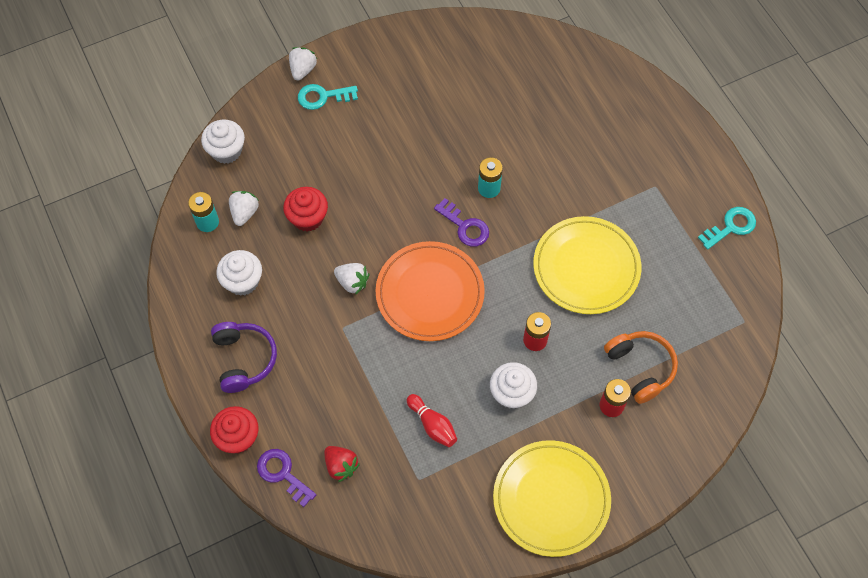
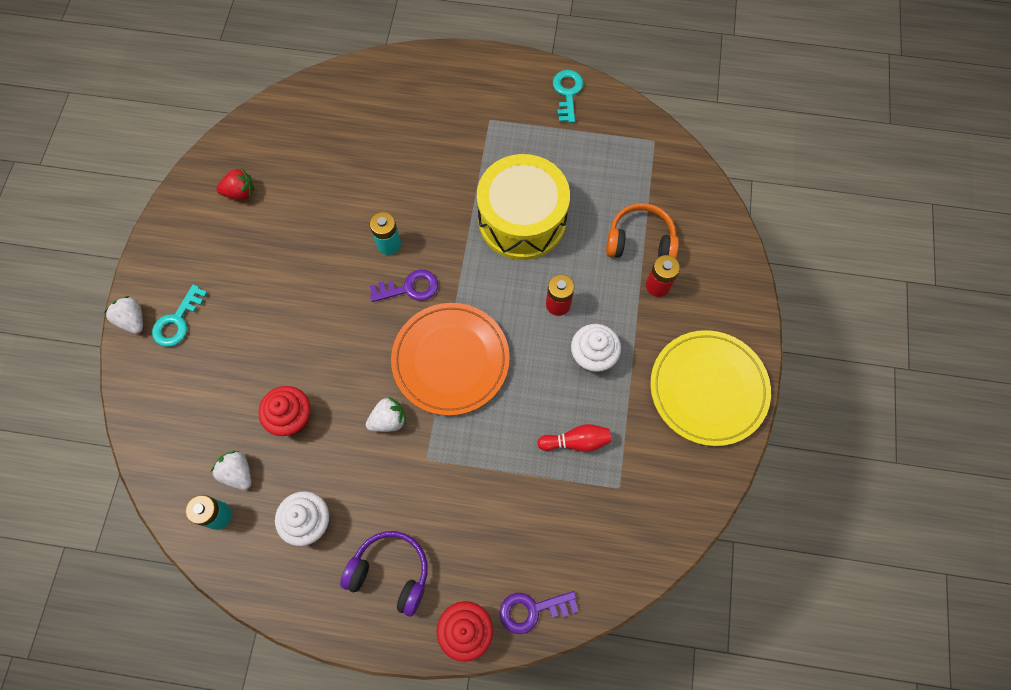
camera: 55 degrees left, 5 degrees up
white cupcake [201,119,245,164] -> none
red strawberry [324,446,360,482] -> red strawberry moved to [216,168,254,200]
yellow plate [533,216,641,314] -> yellow drum [477,154,570,260]

